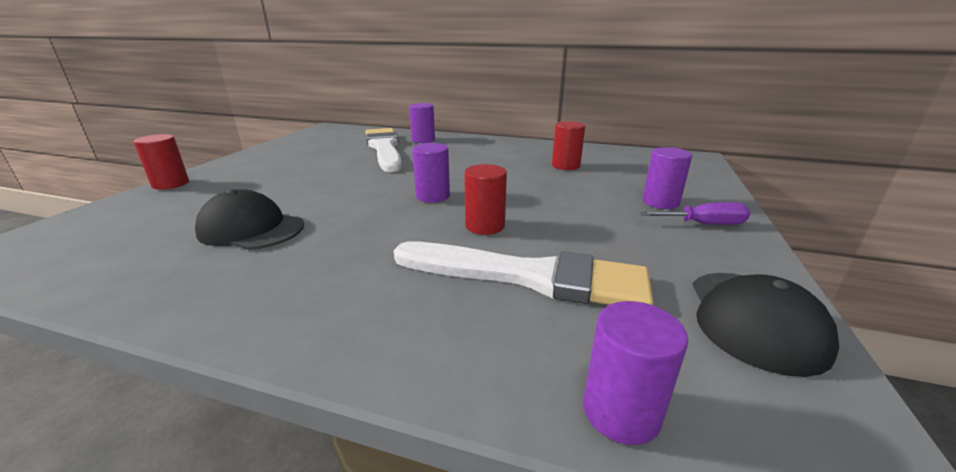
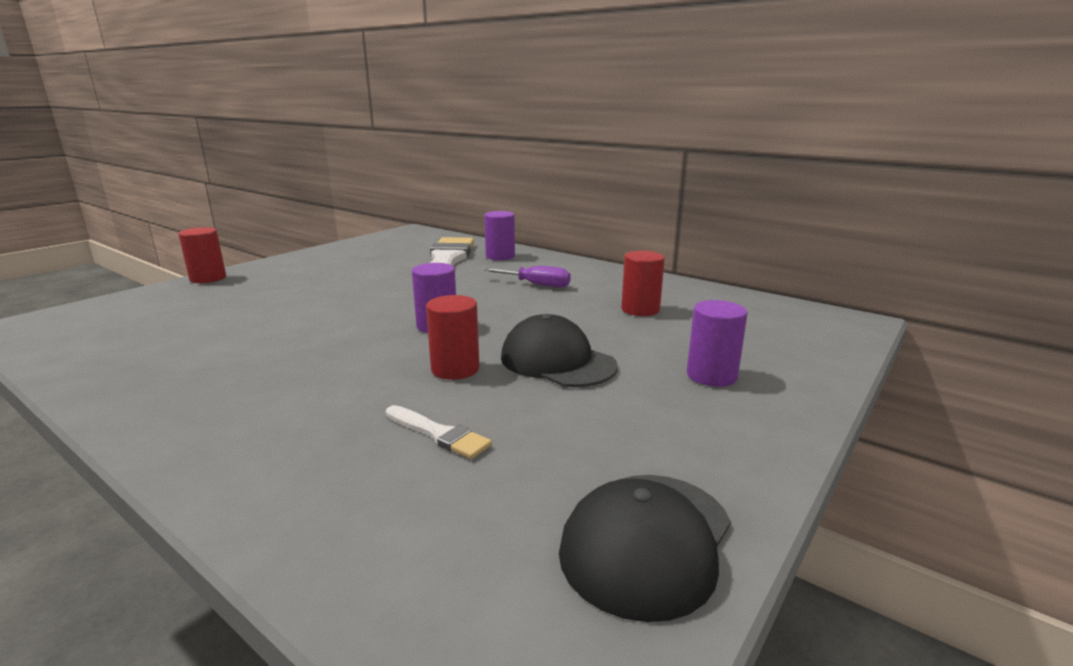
camera: 20 degrees right, 5 degrees down
black cap [195,189,304,250] -> black cap moved to [501,314,618,387]
white brush [393,241,654,305] -> white brush [386,405,492,459], size x0.42
purple cylinder [583,301,688,445] -> none
purple screwdriver [639,202,750,225] -> purple screwdriver moved to [484,266,571,288]

